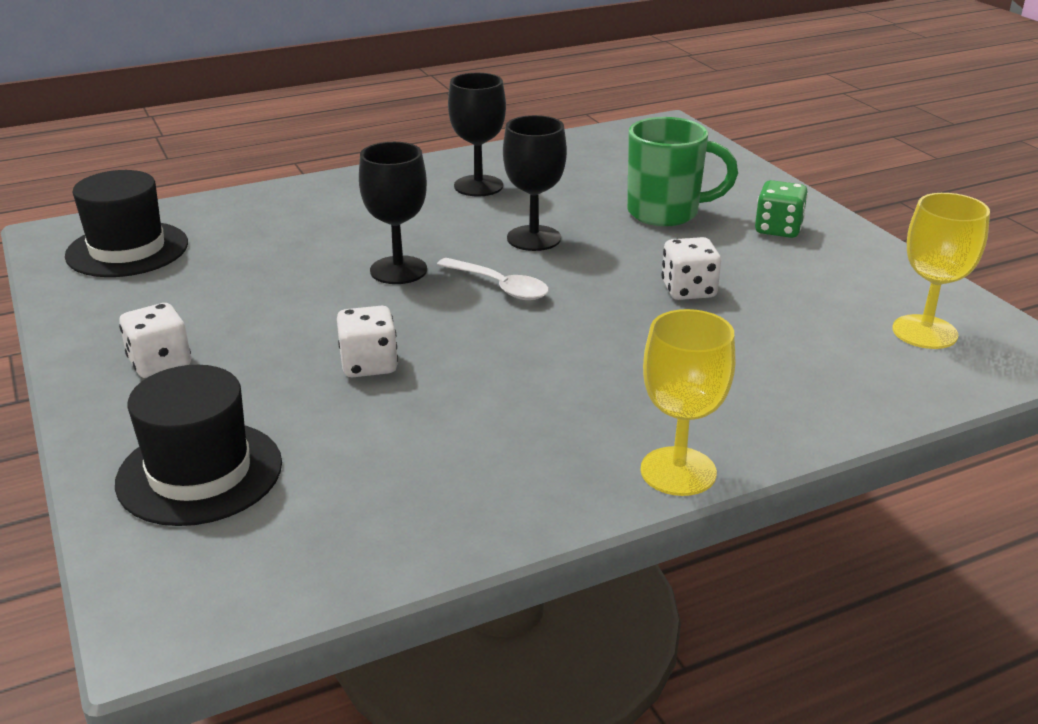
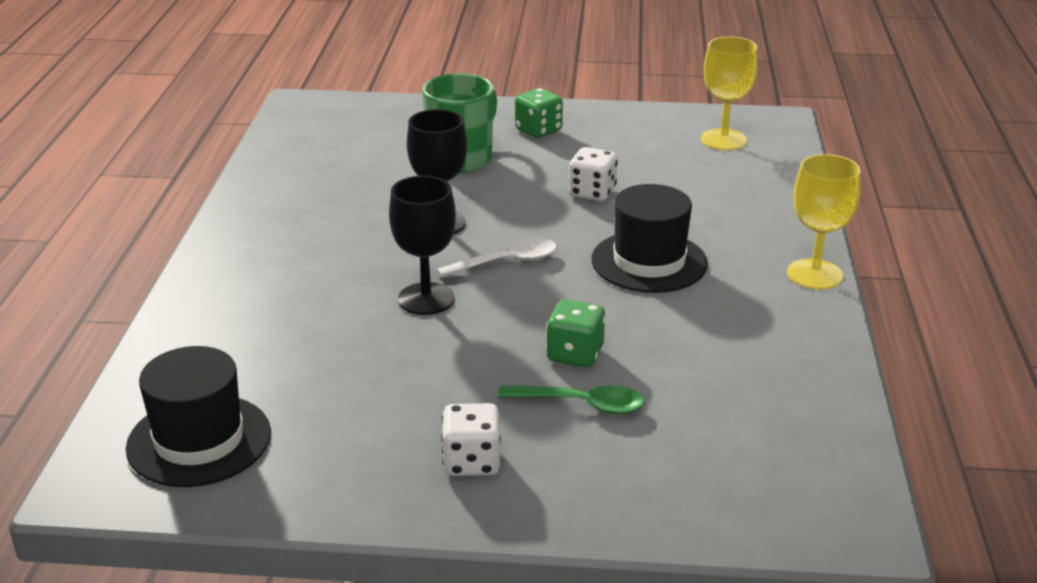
camera: 60 degrees left, 0 degrees up
black hat [115,365,282,526] -> black hat moved to [592,184,708,293]
white dice [337,306,398,378] -> green dice [546,299,606,367]
black goblet [448,73,506,197] -> none
none -> green spoon [498,385,645,414]

